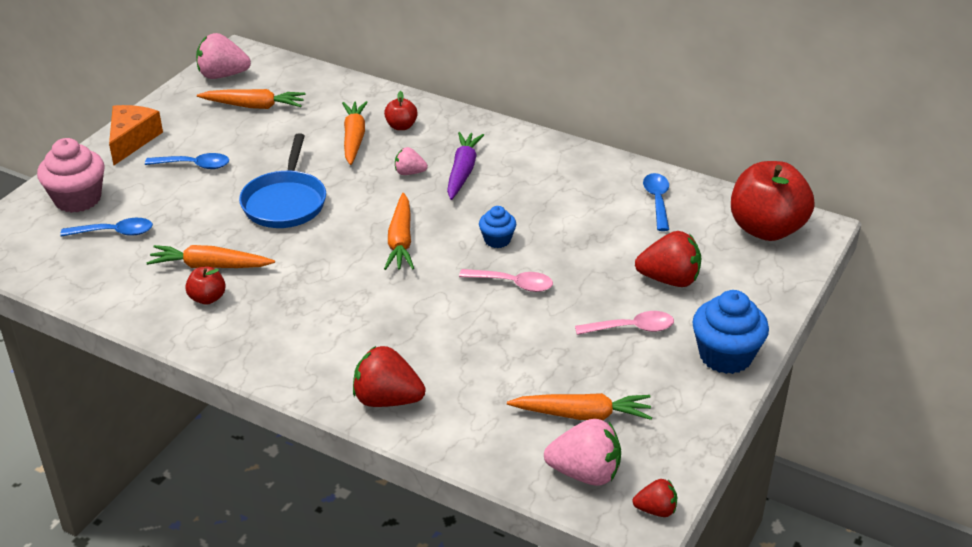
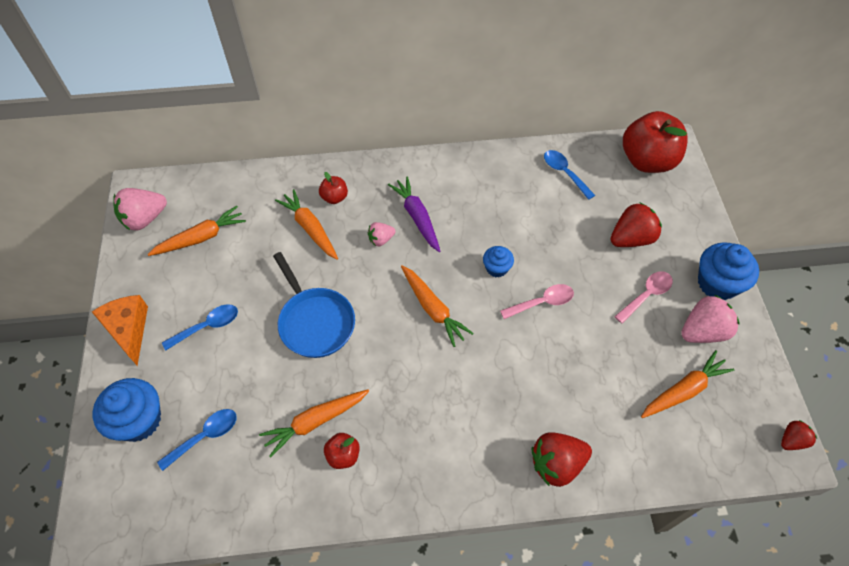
camera: 35 degrees left, 20 degrees up
pink cupcake [37,138,105,213] -> blue cupcake [93,378,161,442]
pink strawberry [544,419,621,486] -> pink strawberry moved to [681,294,740,343]

